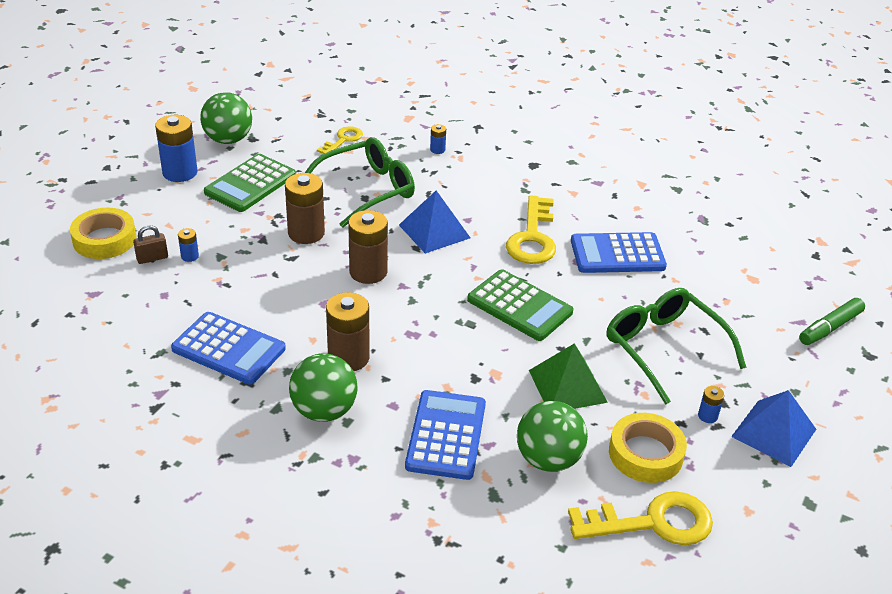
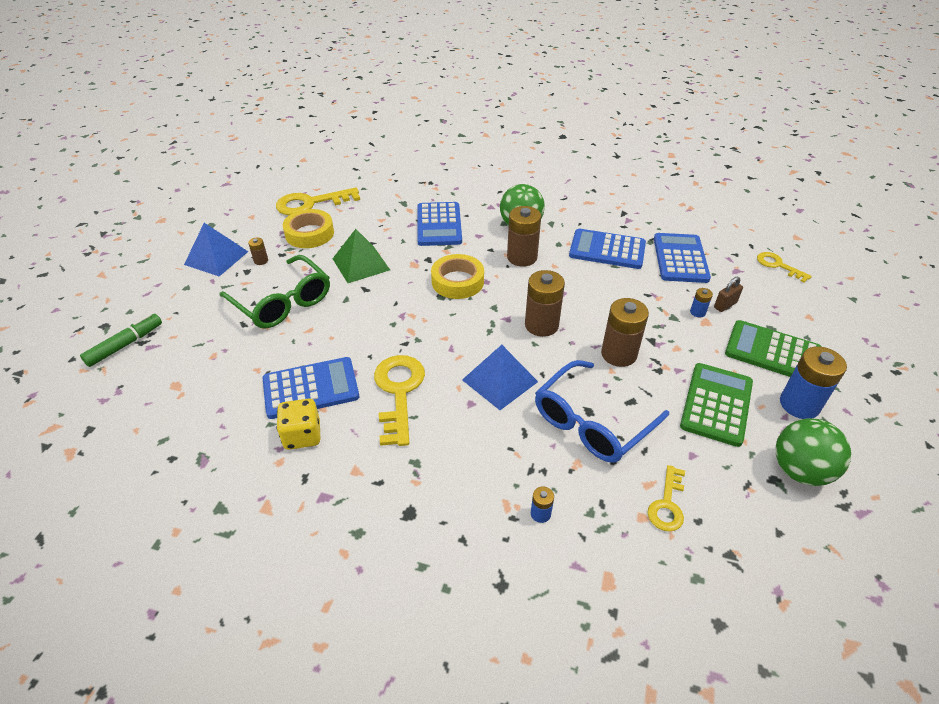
camera: 170 degrees right, 5 degrees up
yellow tape [70,208,136,259] -> yellow tape moved to [431,254,484,299]
green glasses [305,137,415,228] -> blue glasses [535,360,669,463]
green calculator [467,270,573,341] -> green calculator moved to [725,320,822,377]
green ball [517,401,588,472] -> none
blue battery [698,386,725,423] -> brown battery [248,237,268,265]
none -> yellow dice [276,399,320,450]
none -> blue calculator [654,233,711,283]
none -> yellow key [757,252,812,283]

